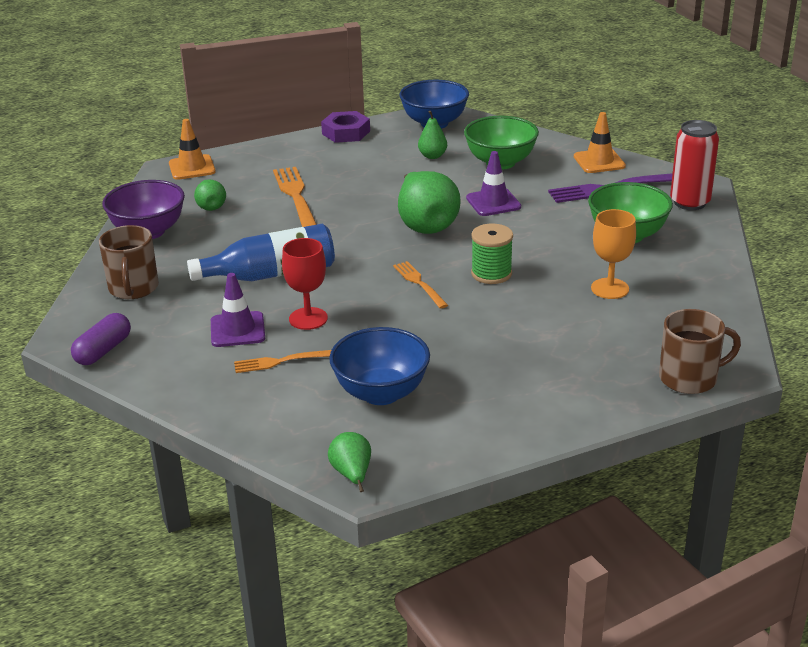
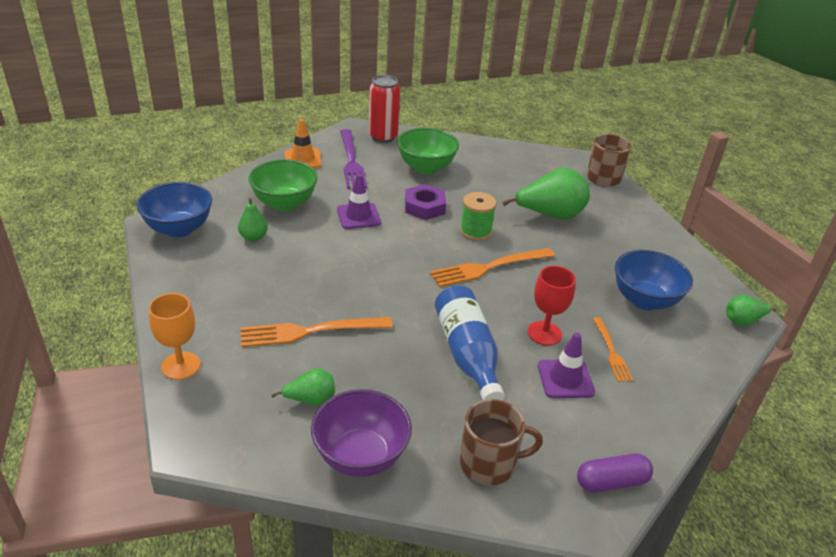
camera: 90 degrees left, 5 degrees up
purple capsule [71,313,131,365] -> purple capsule turned 45 degrees counterclockwise [577,454,653,493]
orange traffic cone [169,119,216,180] -> none
purple nut [321,111,370,143] -> purple nut moved to [405,184,446,220]
orange fork [393,261,448,309] -> orange fork [430,248,555,287], size x1.68
green pear [398,171,461,234] -> green pear moved to [502,167,590,220]
orange goblet [591,209,636,299] -> orange goblet moved to [149,293,201,380]

